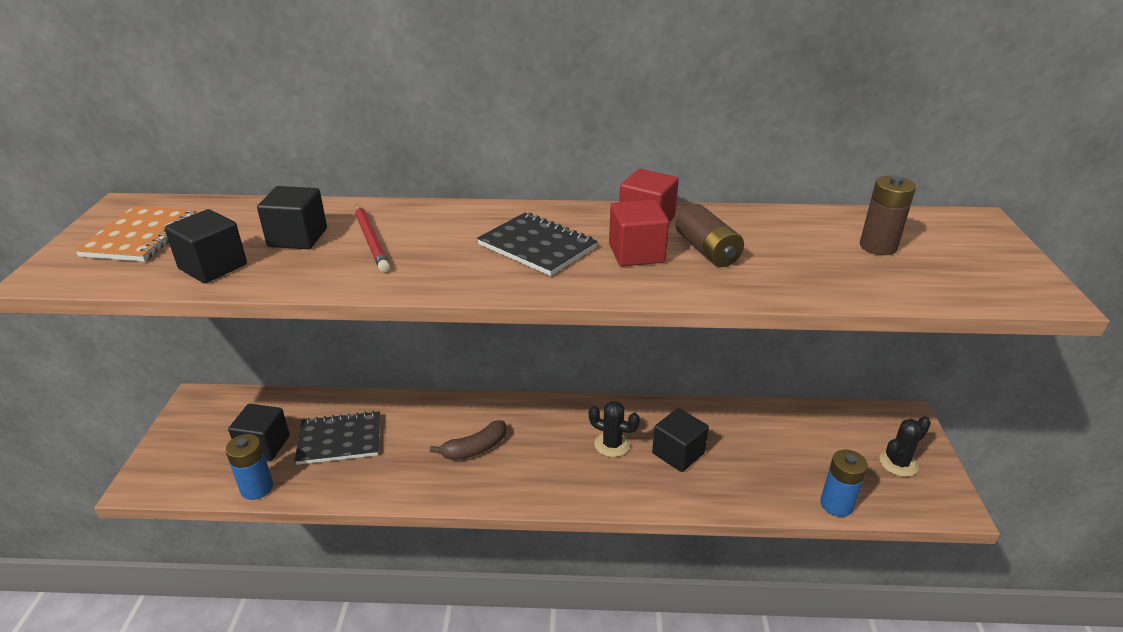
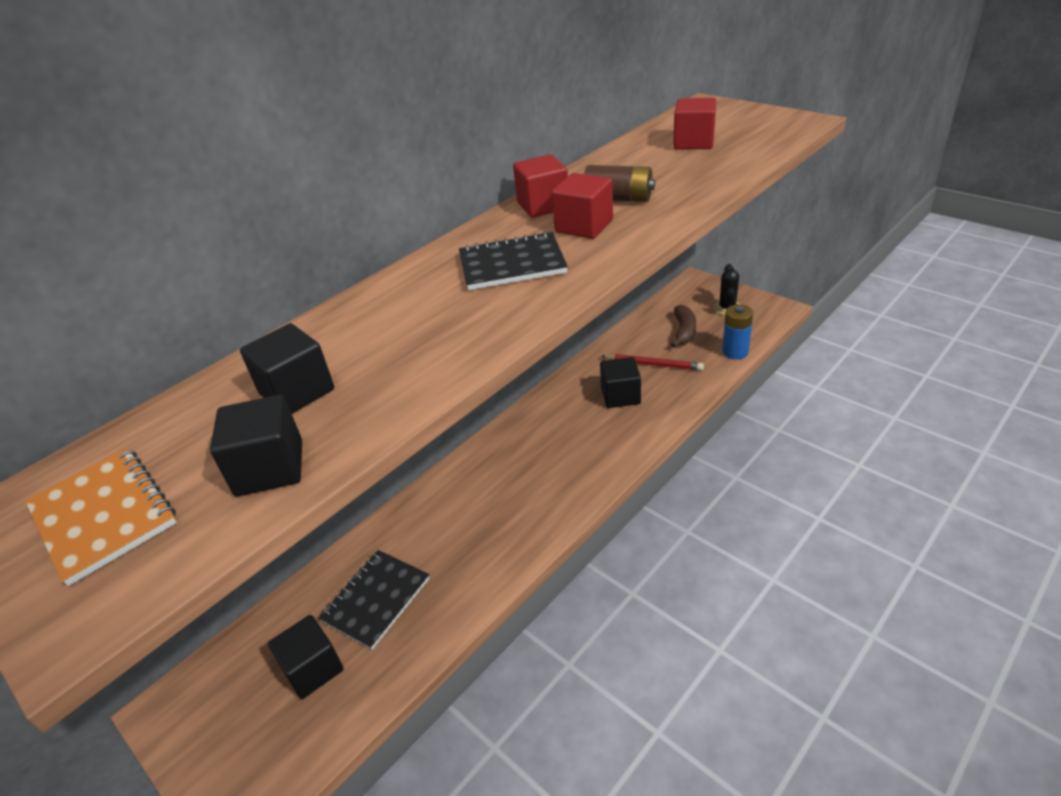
camera: 45 degrees left, 5 degrees up
blue battery [225,434,273,500] -> none
red pencil [355,204,390,272] -> red pencil moved to [601,354,704,371]
brown banana [430,420,507,460] -> brown banana moved to [671,305,696,347]
black cactus [589,401,640,457] -> none
brown battery [860,176,916,255] -> red cube [673,98,716,150]

